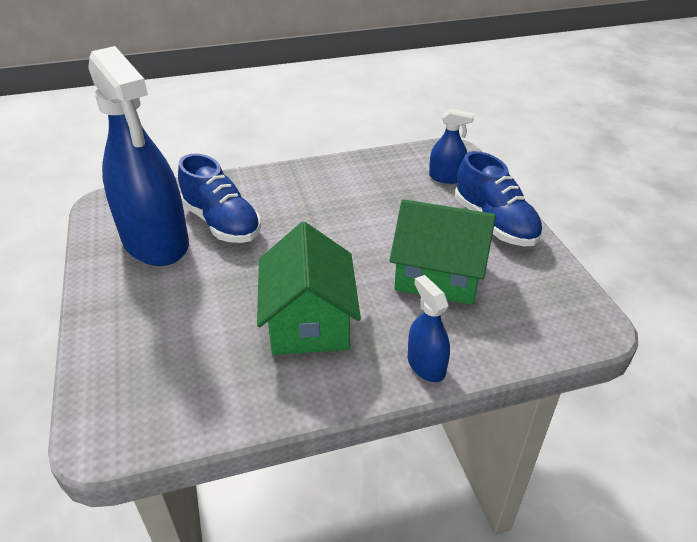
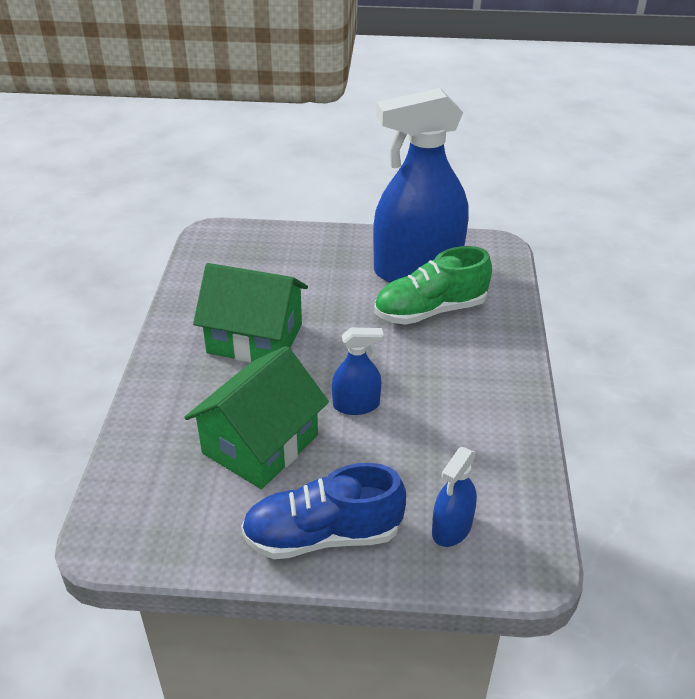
camera: 110 degrees right, 0 degrees up
blue shoe [178,154,261,243] -> green shoe [374,246,492,325]
blue spray bottle [408,275,450,382] -> blue spray bottle moved to [332,328,384,415]

